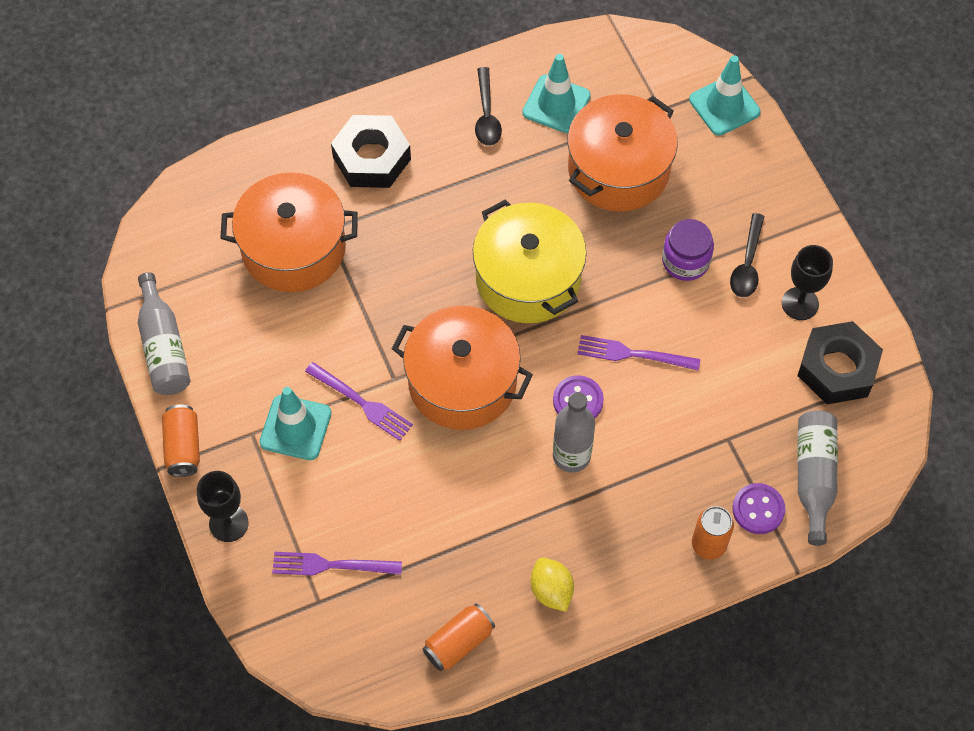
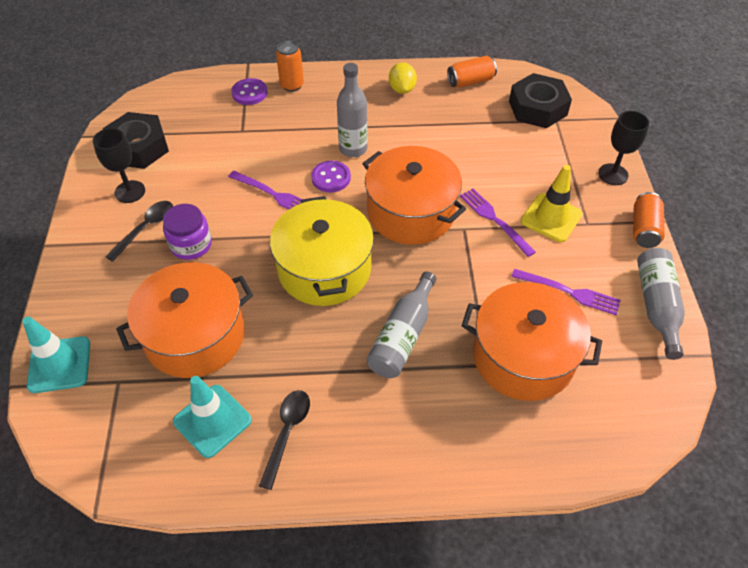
camera: 160 degrees left, 10 degrees down
turquoise traffic cone [260,387,331,460] -> yellow traffic cone [521,165,583,242]
purple fork [272,552,402,576] -> purple fork moved to [511,269,621,315]
black nut [331,115,411,188] -> black nut moved to [509,73,572,128]
grey bottle [797,410,838,546] -> grey bottle moved to [366,271,436,378]

